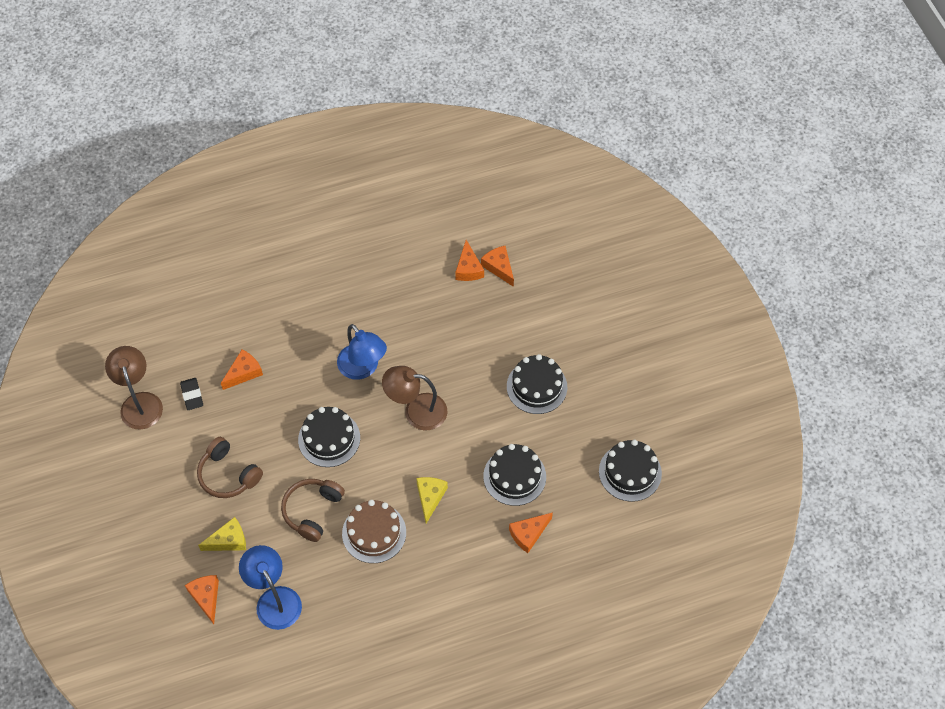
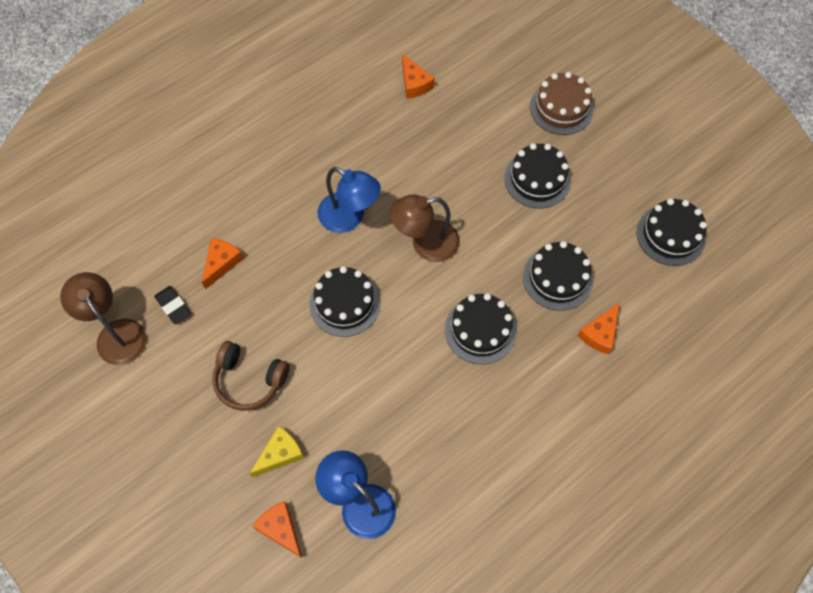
camera: 20 degrees left, 5 degrees up
brown headphones [281,479,345,542] -> none
brown cake [342,500,406,563] -> brown cake moved to [530,72,594,135]
yellow cheese [416,477,448,524] -> black cake [445,293,517,364]
orange cheese [481,246,514,287] -> none

